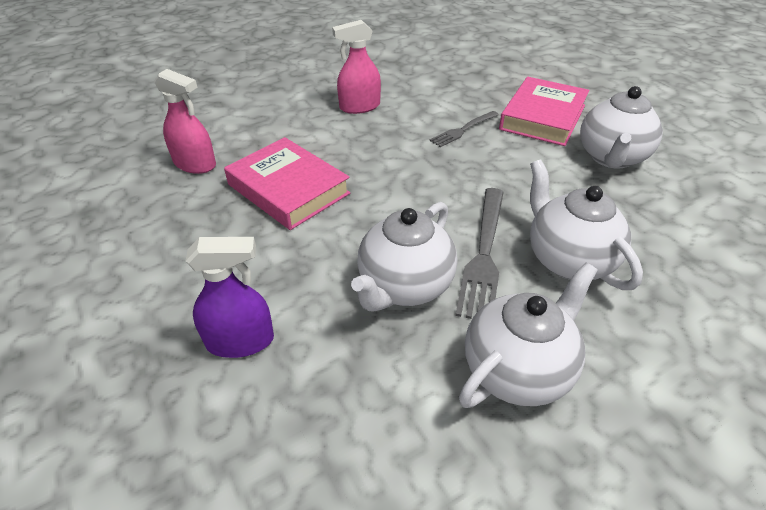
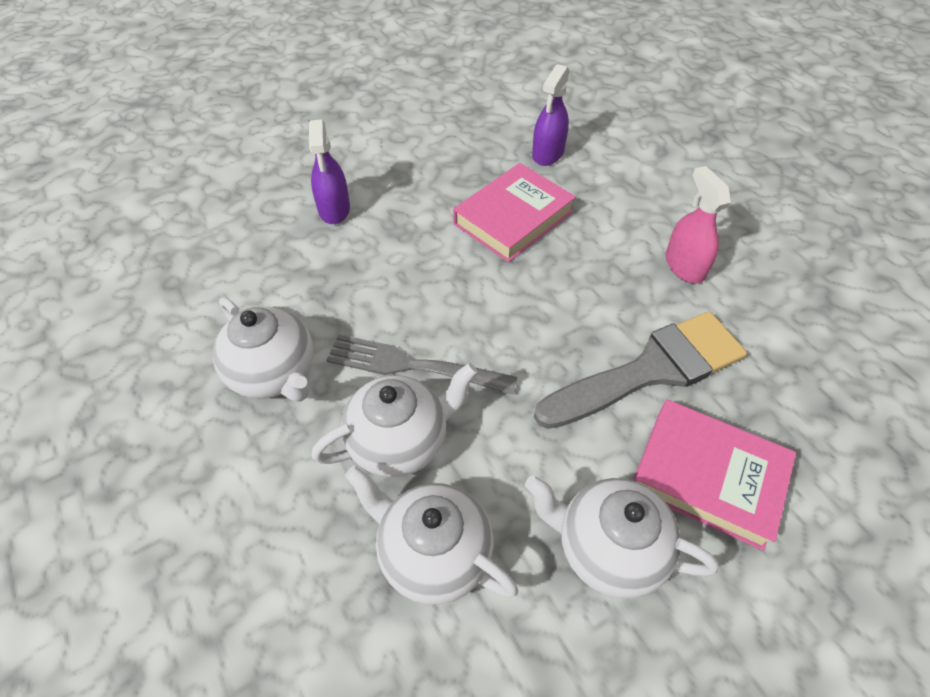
camera: 90 degrees right, 10 degrees up
pink spray bottle [154,69,216,174] -> purple spray bottle [532,64,570,166]
white teapot [351,202,457,312] -> white teapot moved to [345,465,518,604]
grey fork [429,111,499,147] -> grey brush [534,312,747,429]

